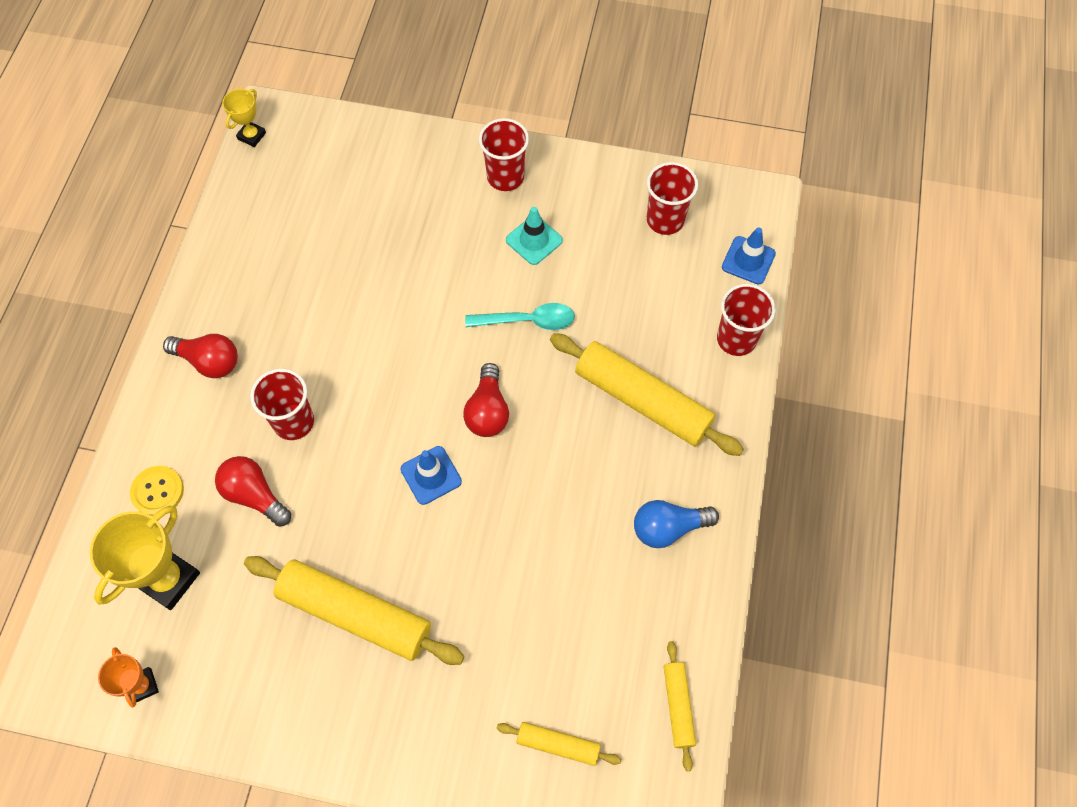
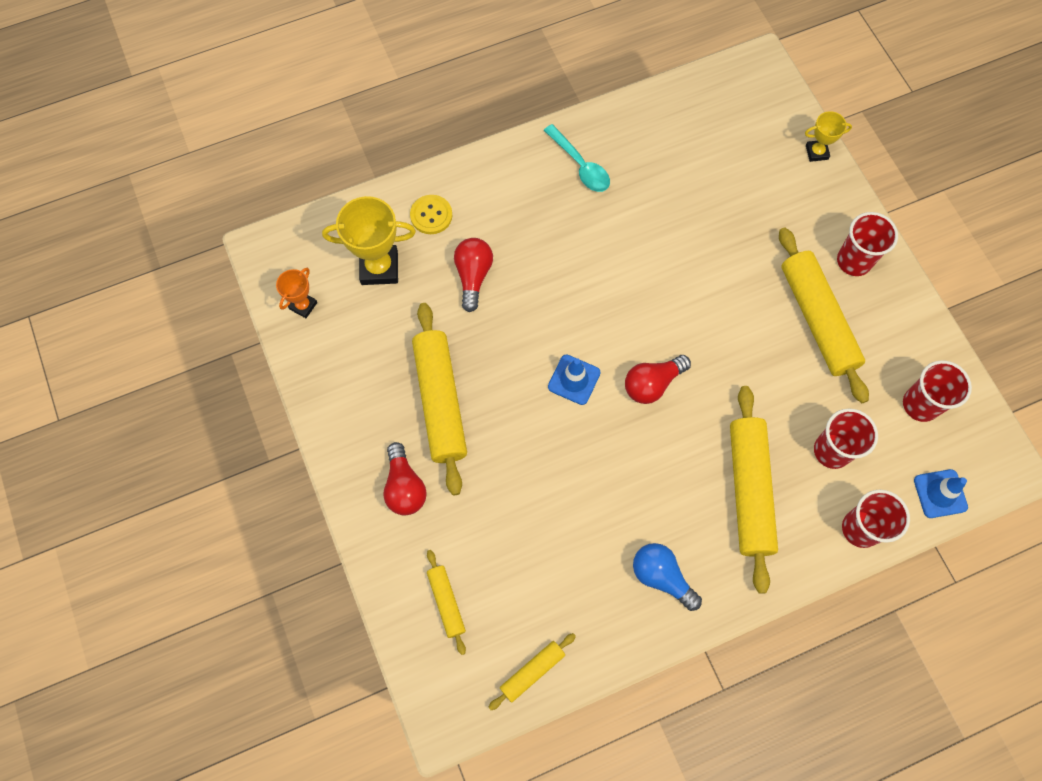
camera: 55 degrees right, 5 degrees up
red light bulb [163,334,238,378] -> red light bulb moved to [383,442,427,515]
yellow trophy [222,89,266,147] -> yellow trophy moved to [805,111,852,162]
red cup [250,368,314,440] -> red cup moved to [814,409,878,469]
turquoise spoon [465,303,575,330] -> turquoise spoon moved to [544,124,610,192]
turquoise traffic cone [506,207,563,265] -> yellow rolling pin [779,227,869,403]

